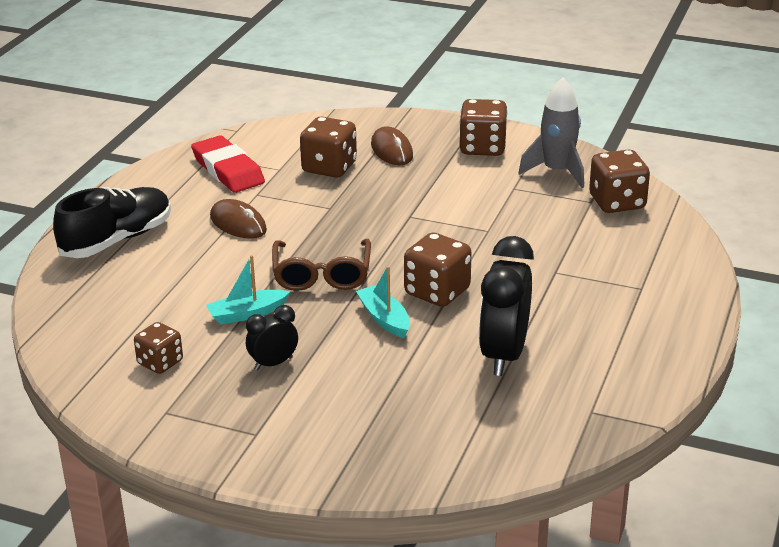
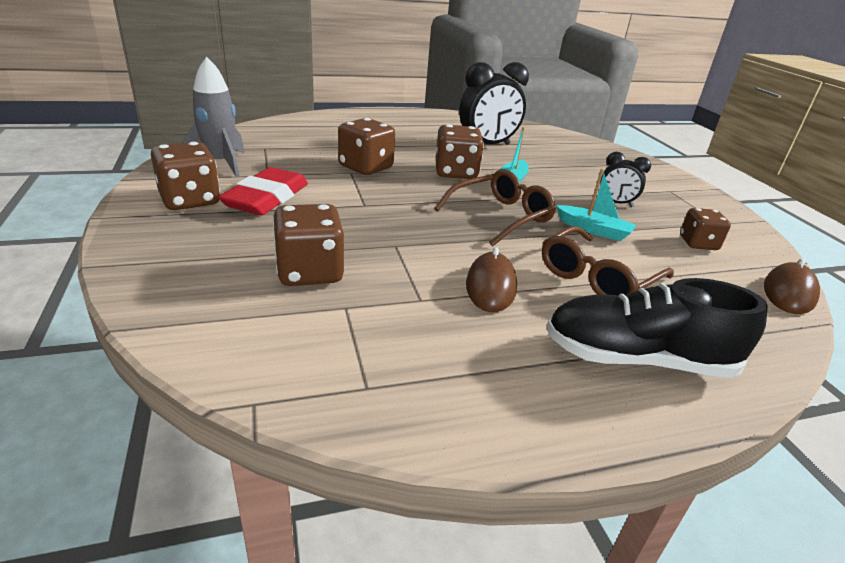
camera: 130 degrees left, 0 degrees up
red eraser [191,135,265,193] -> red eraser moved to [218,167,308,215]
brown mouse [371,126,413,165] -> brown mouse moved to [764,259,820,314]
brown dice [589,149,650,213] -> brown dice moved to [338,118,395,175]
none -> brown glasses [542,226,674,296]

